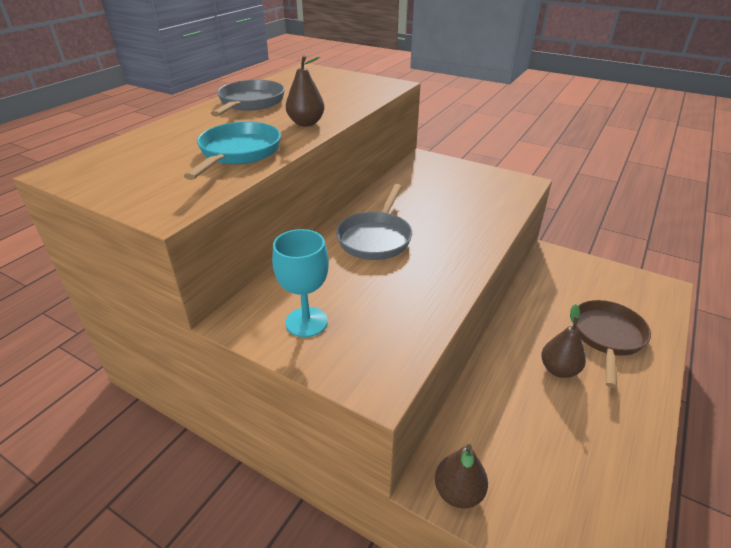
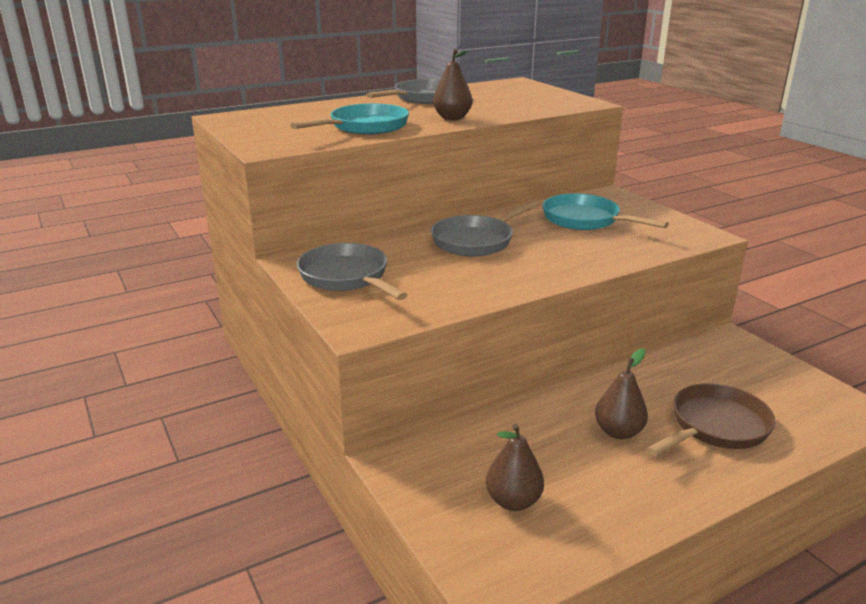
camera: 30 degrees right, 10 degrees down
turquoise goblet [272,229,329,337] -> grey pan [297,243,407,300]
brown pear [435,444,488,509] -> brown pear moved to [486,423,544,511]
none -> turquoise pan [543,193,669,230]

